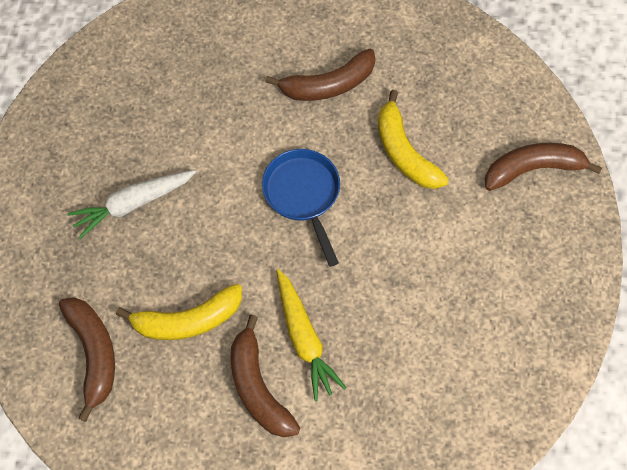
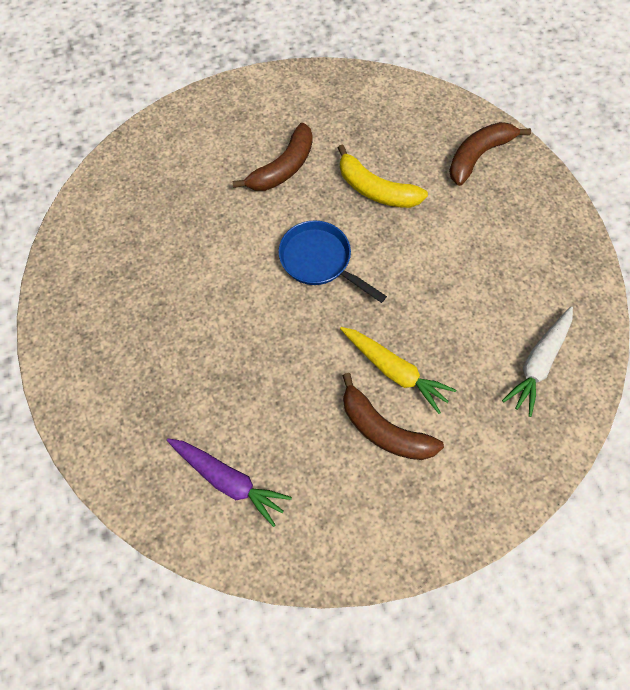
camera: 30 degrees left, 0 degrees up
brown banana [59,297,115,422] -> purple carrot [167,438,292,527]
white carrot [67,170,196,239] -> white carrot moved to [502,306,573,417]
yellow banana [116,284,242,340] -> none

